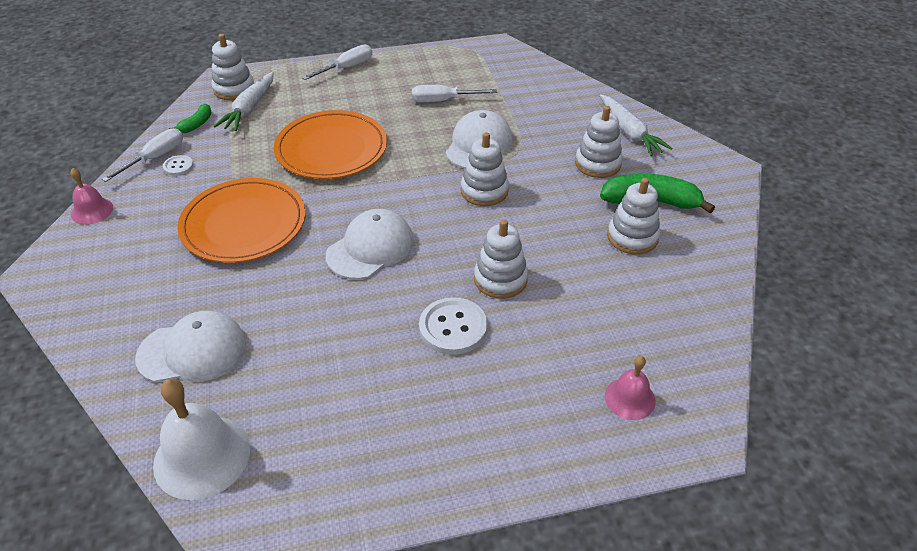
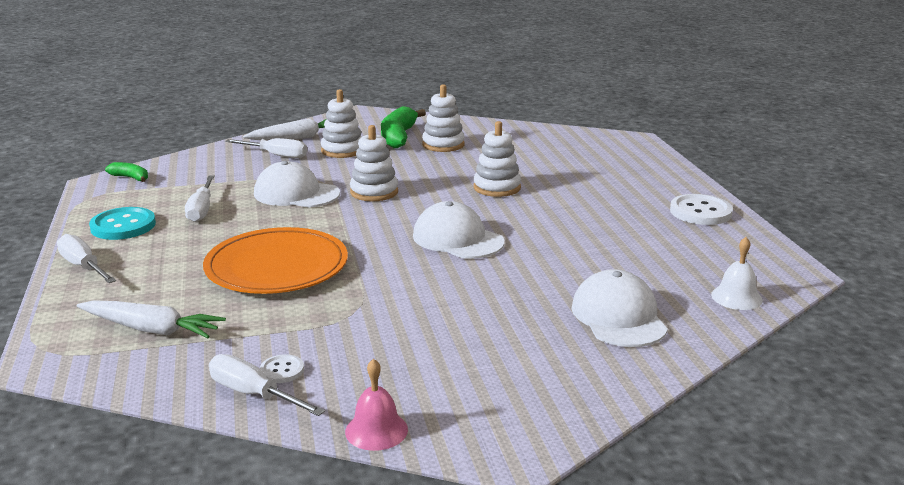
camera: 90 degrees left, 20 degrees down
white bell [153,379,250,500] -> white bell [711,237,763,310], size x0.57
green banana [169,104,212,133] -> green banana moved to [105,162,148,182]
orange plate [177,178,305,263] -> none
white stacking toy [212,34,254,100] -> none
white button [419,297,487,355] -> white button moved to [670,194,733,225]
pink bell [605,356,656,420] -> none
none -> turquoise button [89,207,156,240]
none -> white screwdriver [225,138,307,158]

